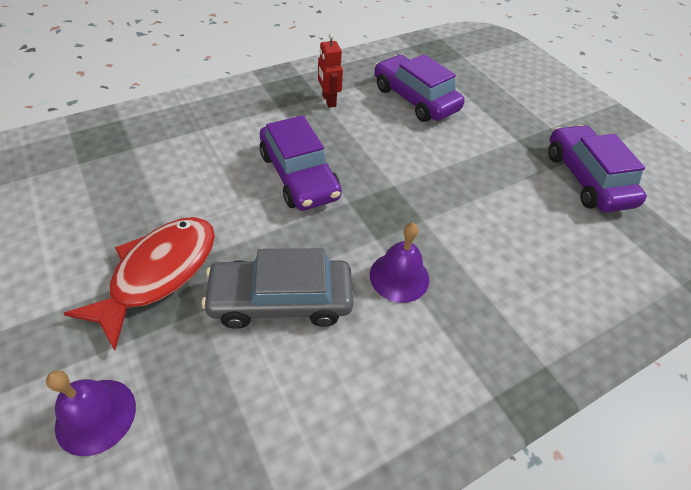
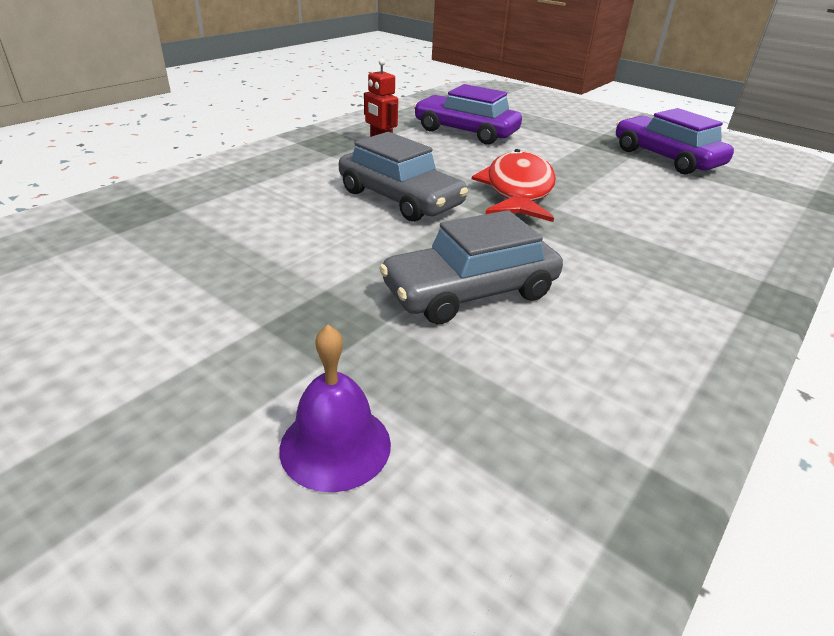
camera: 20 degrees left, 15 degrees down
red fish [63,217,215,350] -> red fish moved to [472,149,556,222]
purple car [260,115,342,211] -> grey car [339,132,468,222]
purple bell [370,223,429,303] -> none

